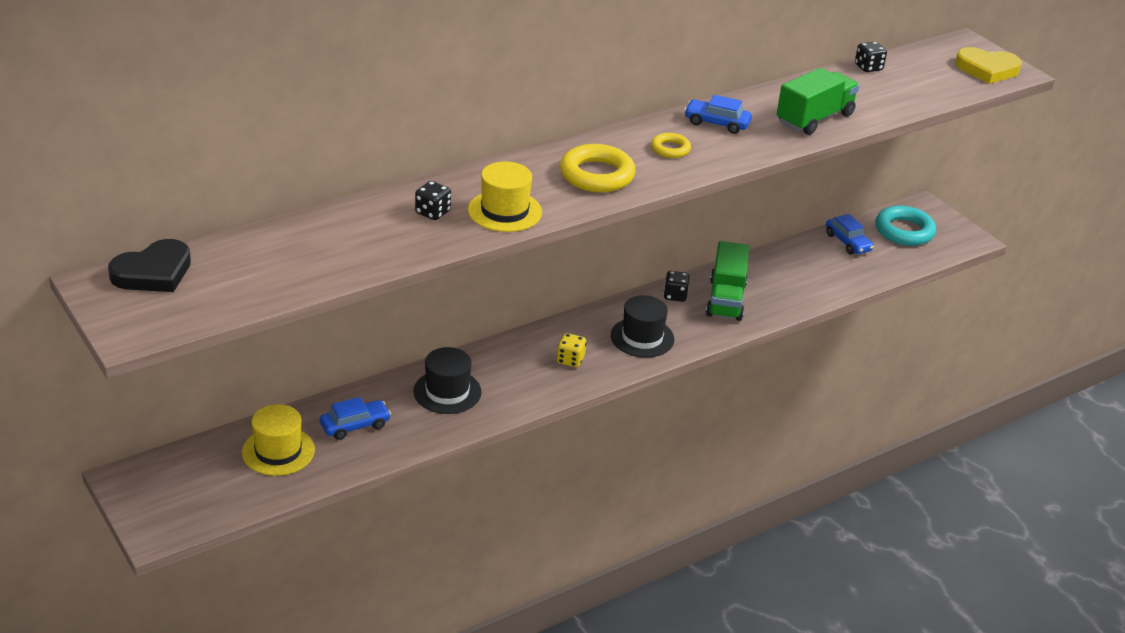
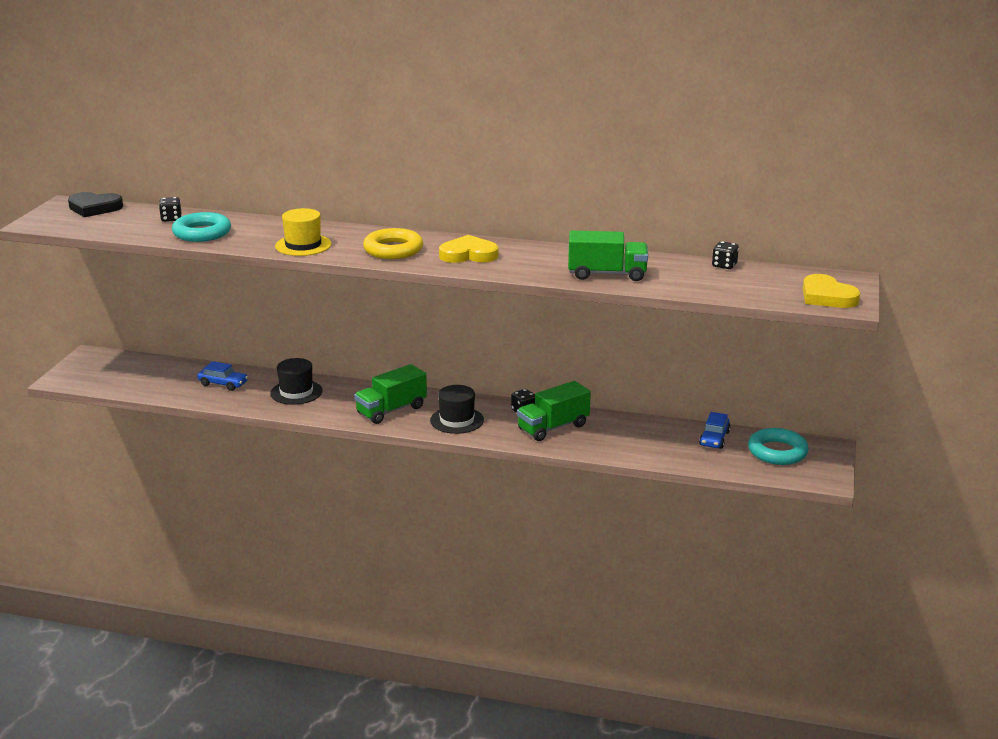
camera: 50 degrees right, 10 degrees down
yellow hat [242,404,315,476] -> none
black dice [415,181,451,220] -> black dice moved to [159,197,182,222]
yellow dice [557,333,586,367] -> green truck [354,364,427,424]
yellow ring [651,133,691,158] -> yellow heart [439,235,499,263]
blue car [684,95,752,134] -> none
none -> turquoise ring [172,212,231,242]

